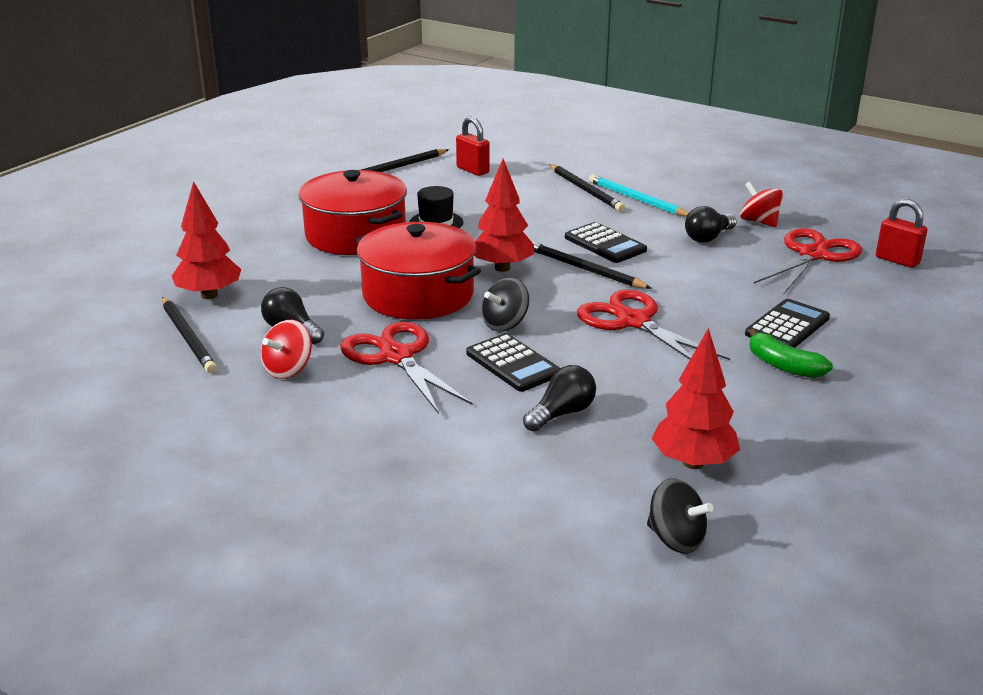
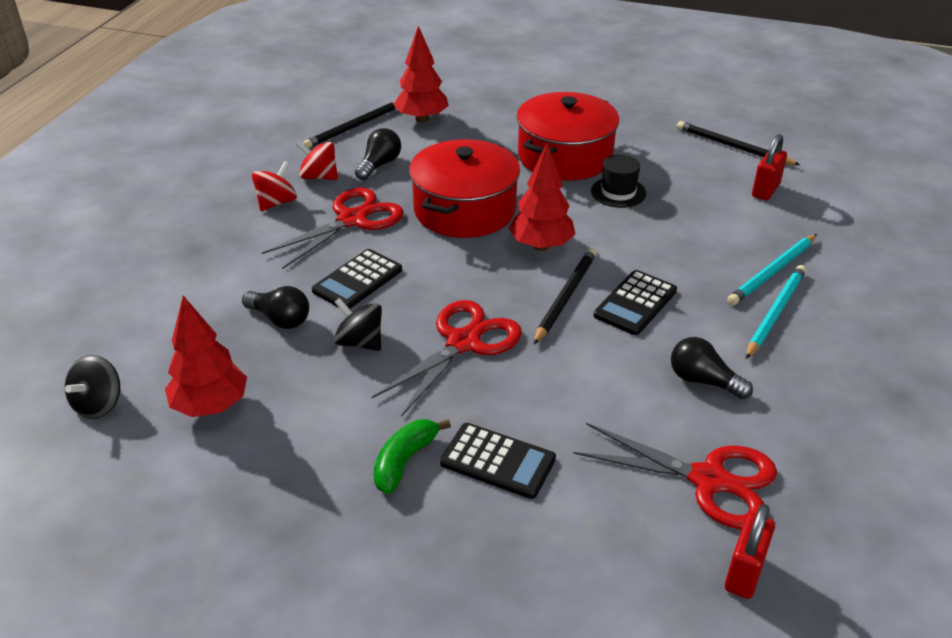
camera: 75 degrees right, 10 degrees up
black spinning top [482,278,529,332] -> black spinning top moved to [334,298,382,351]
black pencil [549,164,625,212] -> turquoise pencil [727,234,817,305]
red spinning top [740,182,783,227] -> red spinning top moved to [252,161,297,211]

